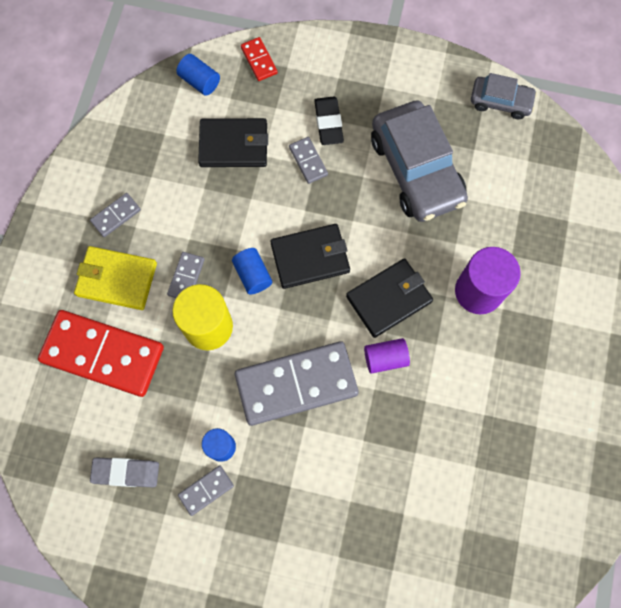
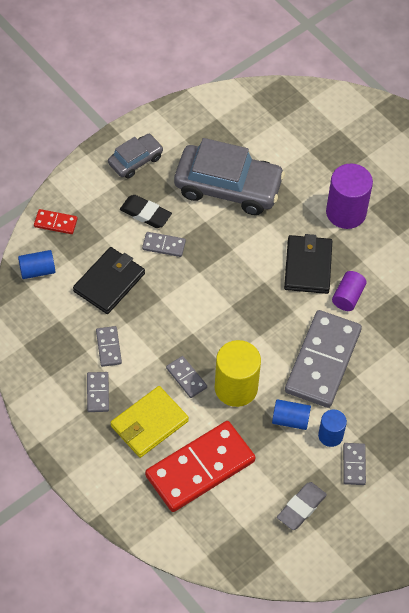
camera: 55 degrees left, 15 degrees down
blue cylinder [232,248,272,295] -> blue cylinder moved to [272,399,311,430]
black wallet [270,224,350,289] -> none
grey car [471,73,537,119] -> grey car moved to [108,134,163,179]
none -> grey domino [96,326,122,367]

